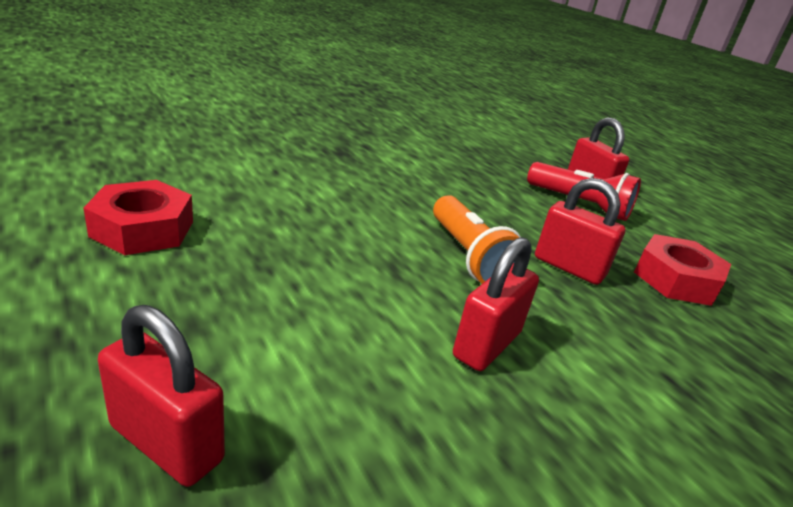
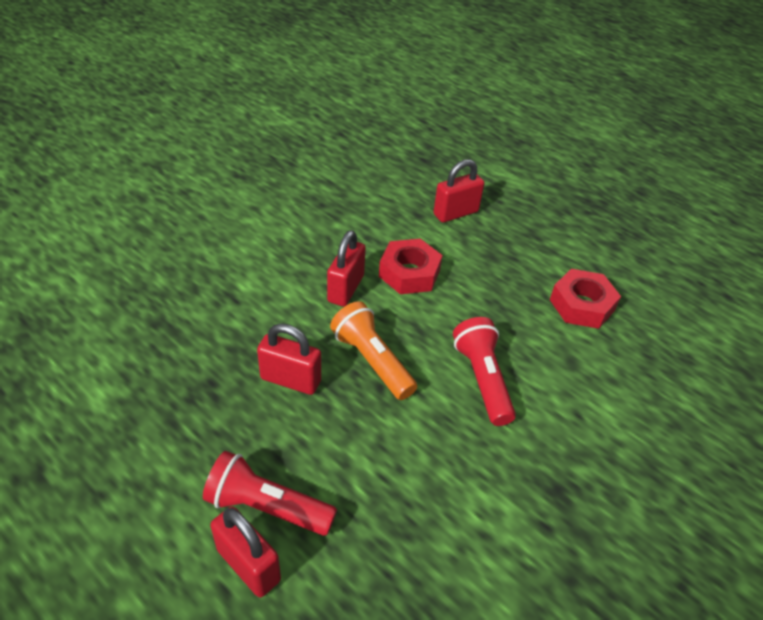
camera: 165 degrees right, 15 degrees up
red padlock [98,305,225,487] -> red padlock turned 45 degrees counterclockwise [434,159,484,223]
red nut [634,234,731,306] -> red nut moved to [379,239,442,294]
none -> red flashlight [453,317,516,426]

